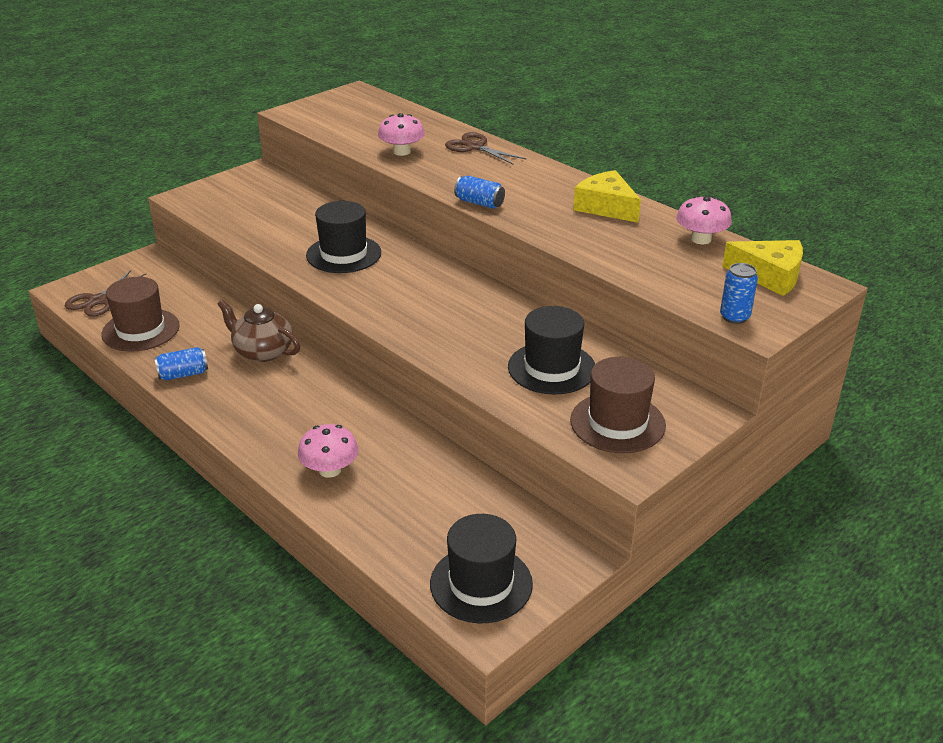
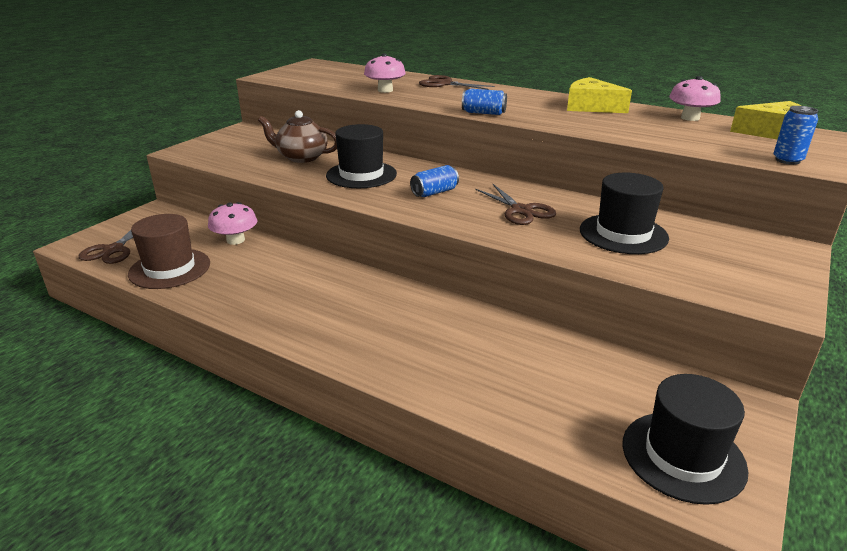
camera: 15 degrees left, 5 degrees down
blue can [154,347,208,380] -> blue can moved to [410,165,459,197]
brown teapot [217,299,300,362] -> brown teapot moved to [258,110,337,163]
pink mushroom [298,424,359,478] -> pink mushroom moved to [208,202,257,245]
brown hat [570,357,666,453] -> none
none -> brown scissors [475,184,556,225]

